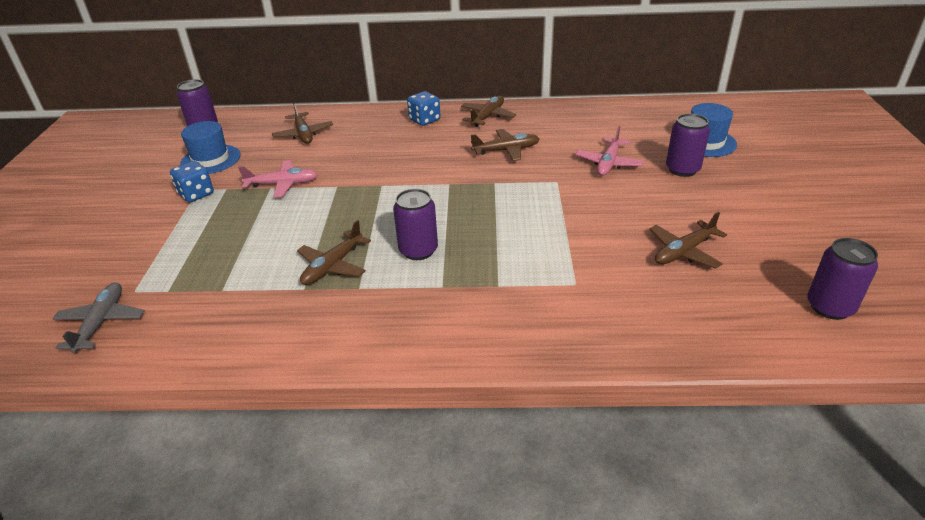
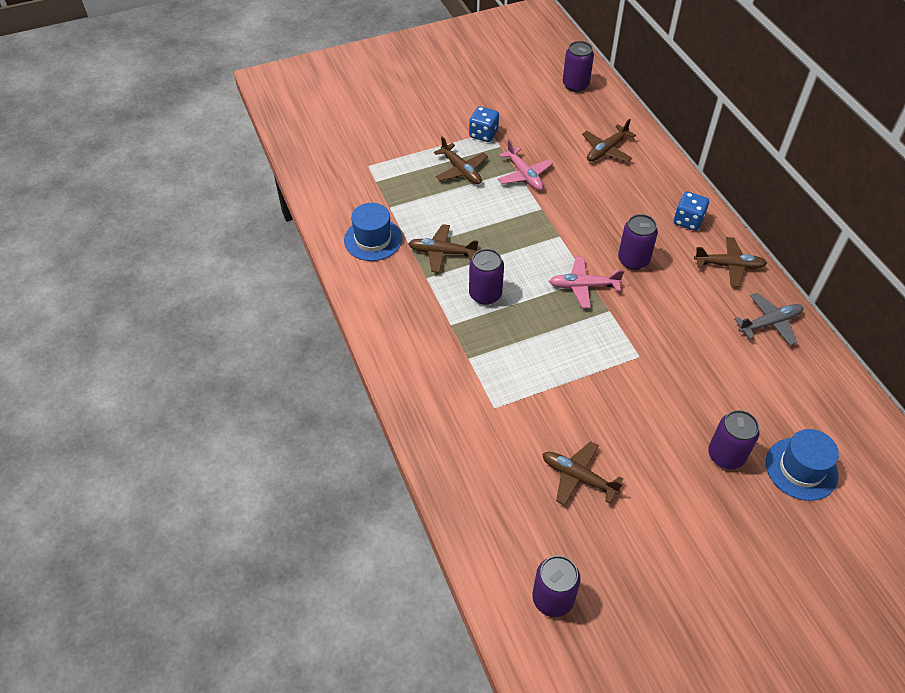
camera: 65 degrees right, 15 degrees up
grey plane [52,282,145,353] -> grey plane moved to [735,293,803,345]
blue hat [180,121,240,174] -> blue hat moved to [344,203,402,261]
brown plane [471,129,540,161] -> brown plane moved to [434,136,488,184]
pink plane [575,126,644,176] -> pink plane moved to [549,257,624,308]
none -> purple can [618,214,658,270]

